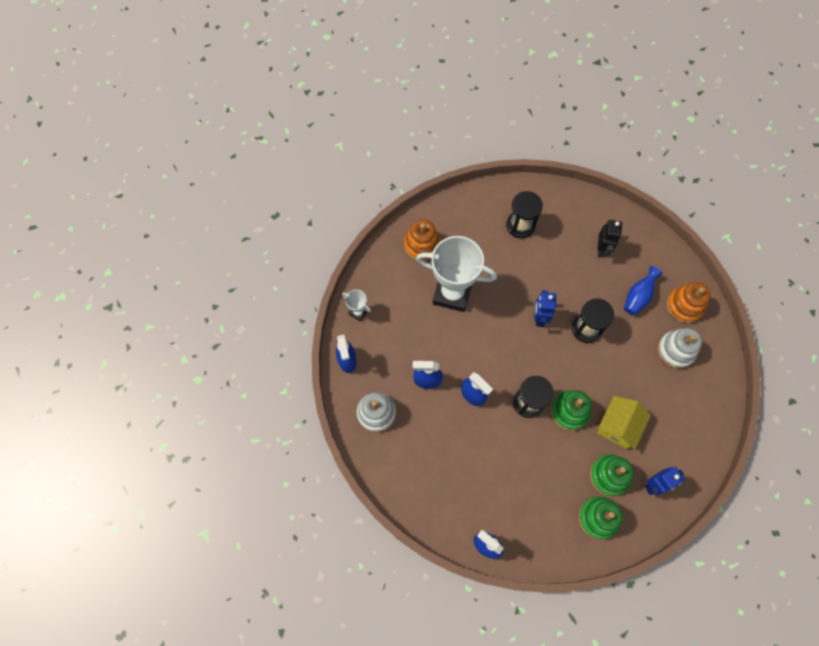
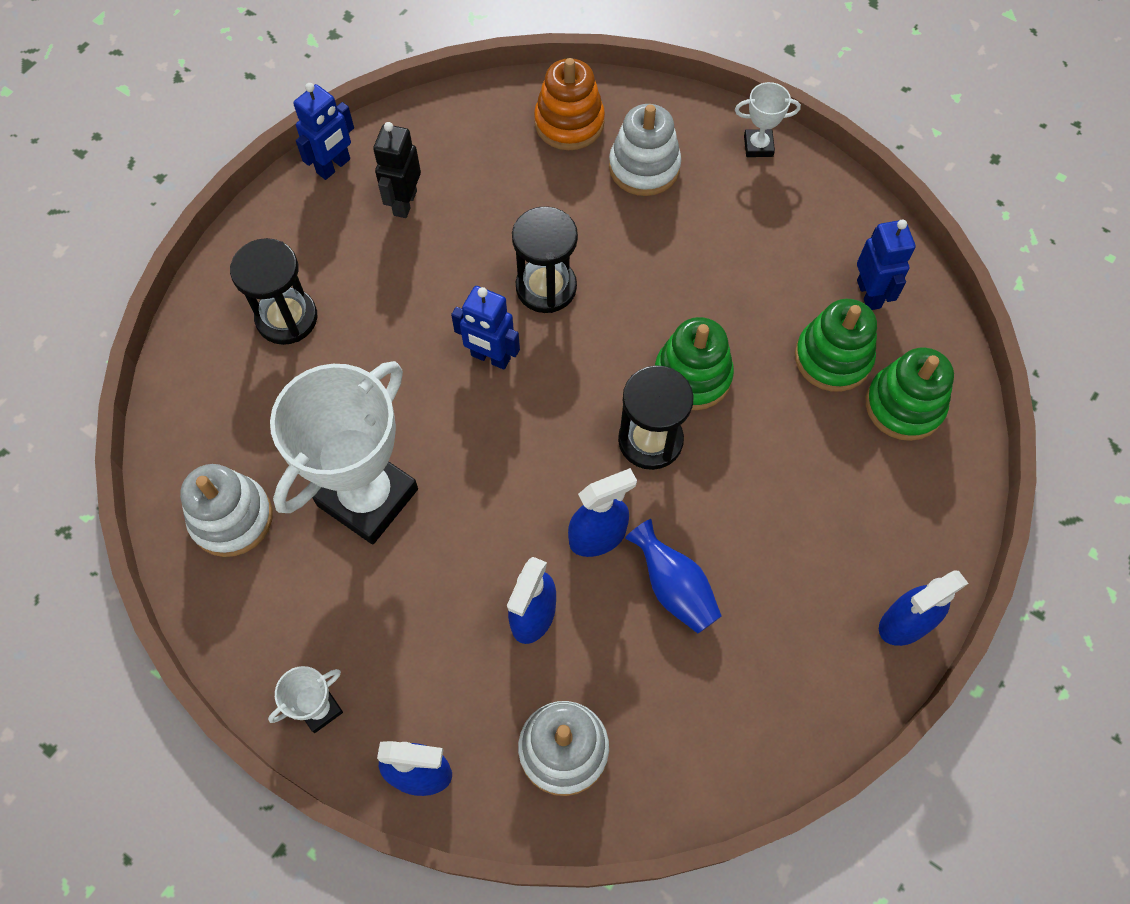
camera: 70 degrees left, 5 degrees down
orange stacking toy [404,219,440,261] -> white stacking toy [180,464,273,557]
yellow house [597,396,651,450] -> none
black robot [598,220,622,258] -> black robot turned 105 degrees counterclockwise [373,122,421,218]
blue vase [624,266,663,316] -> blue vase moved to [625,519,722,634]
none -> blue robot [293,83,354,180]
none -> white trophy [735,82,801,157]

